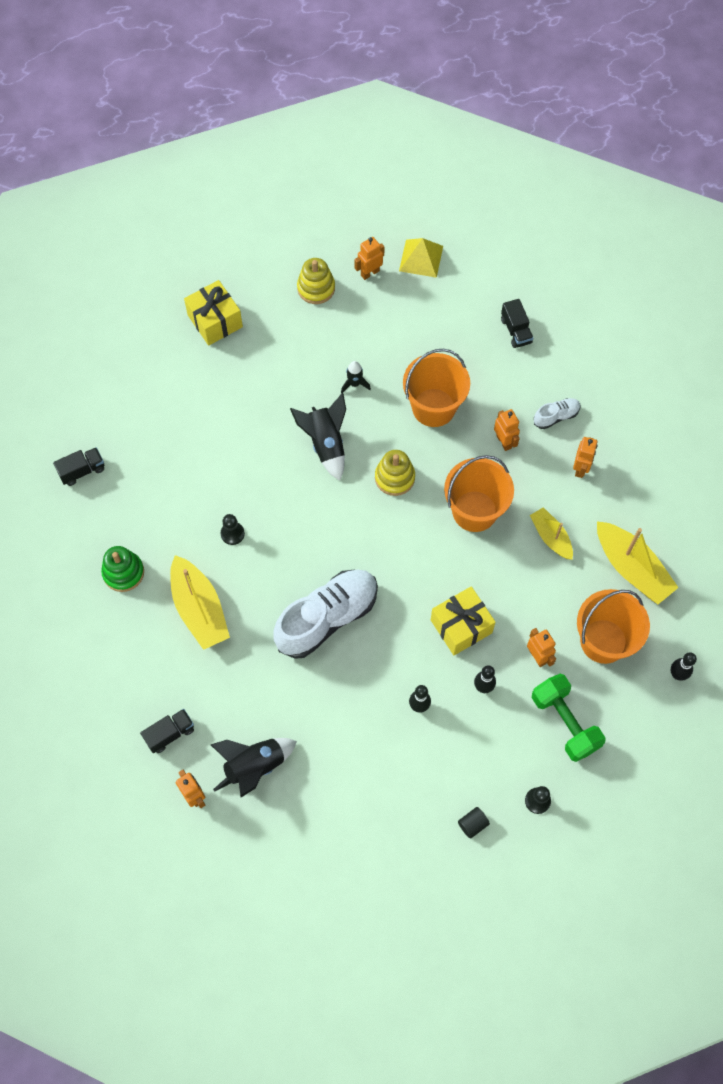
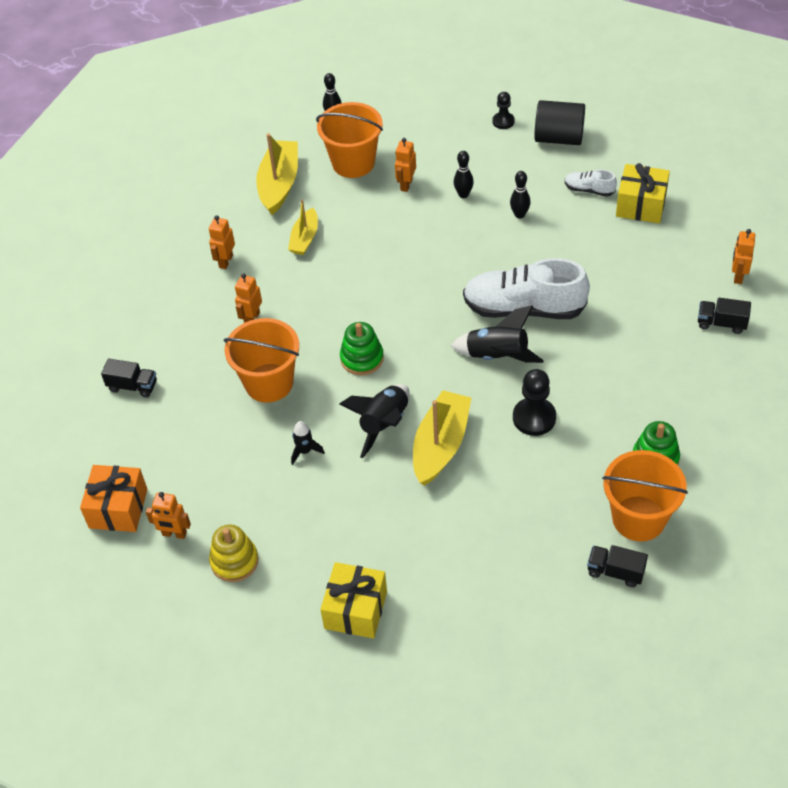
camera: 130 degrees left, 15 degrees down
yellow boat [170,555,230,650] -> yellow boat moved to [413,390,471,486]
black rocket [211,738,297,797] -> black rocket moved to [451,305,544,363]
black pawn [221,514,245,545] -> black pawn [513,369,556,436], size x1.65
yellow stacking toy [375,450,415,496] -> green stacking toy [340,322,384,375]
yellow pyramid [399,238,443,278] -> orange gift [80,465,148,532]
yellow gift [431,586,496,655] -> yellow gift moved to [616,163,670,223]
orange bucket [444,455,514,532] -> orange bucket moved to [602,450,688,541]
black cylinder [458,807,490,839] -> black cylinder [534,100,585,145], size x2.20
black truck [501,299,533,348] -> black truck turned 75 degrees clockwise [101,359,157,398]
green dumbbell [532,674,606,762] -> none
white shoe [534,398,581,429] -> white shoe moved to [565,170,617,197]
orange robot [573,437,597,478] -> orange robot turned 45 degrees counterclockwise [209,215,235,269]

